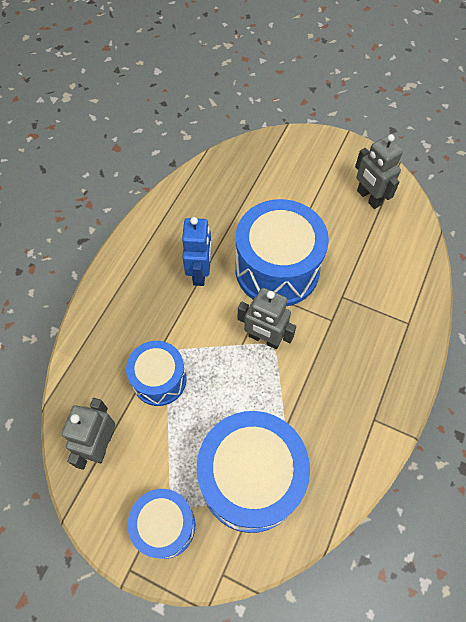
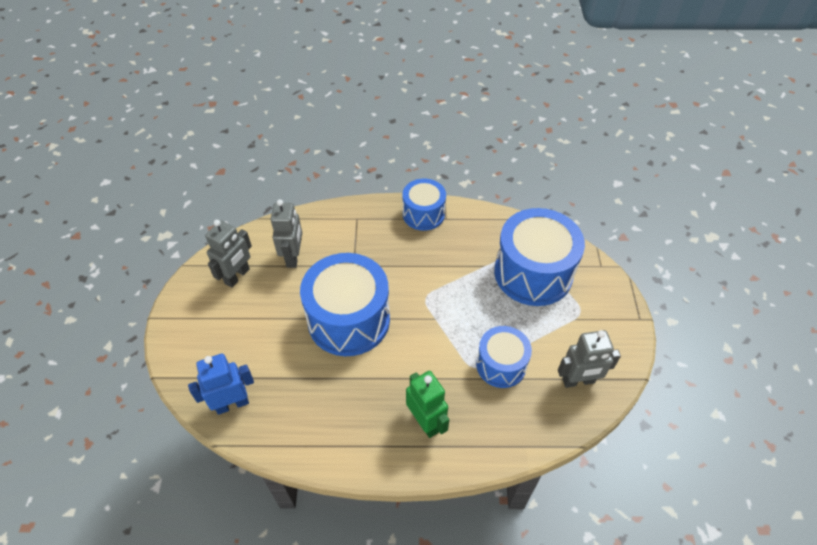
camera: 115 degrees left, 10 degrees down
blue drum [128,489,195,559] -> blue drum moved to [402,179,446,231]
blue robot [182,217,212,286] -> blue robot moved to [188,353,254,415]
grey robot [238,288,296,349] -> grey robot moved to [271,200,302,268]
none -> green robot [406,371,449,438]

